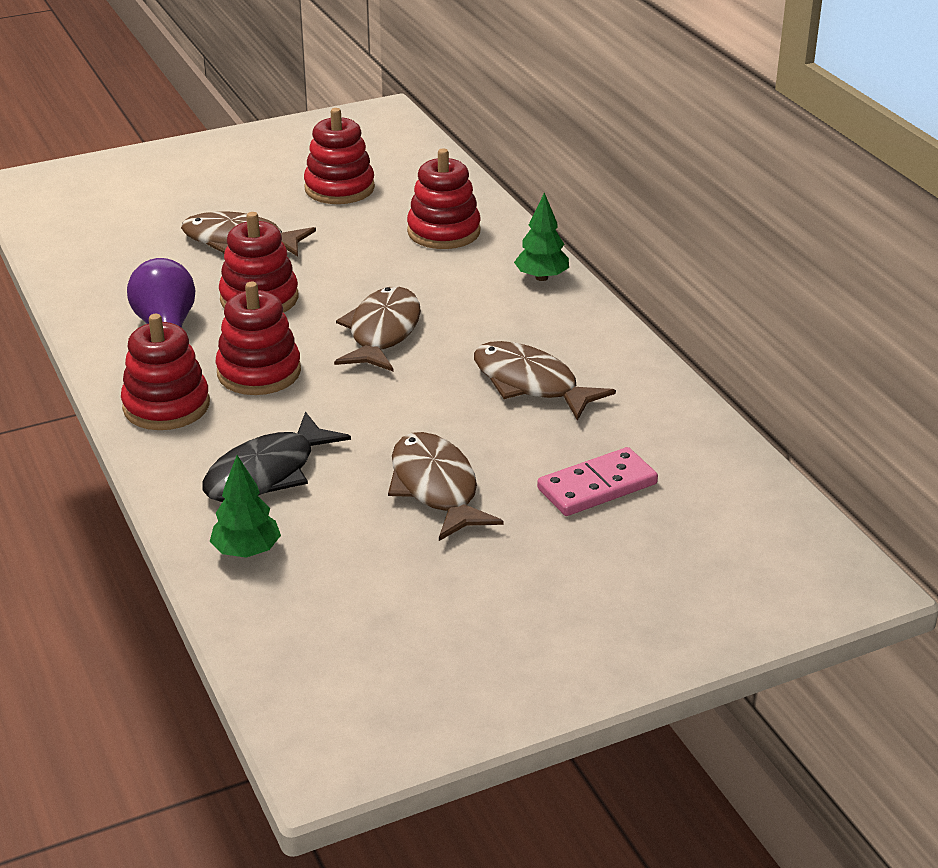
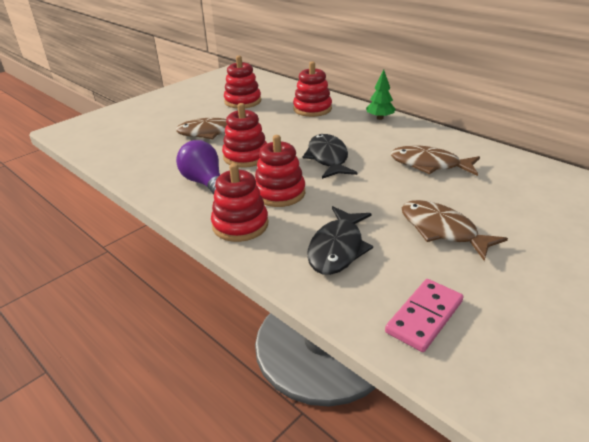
camera: 20 degrees left, 0 degrees up
green tree [210,455,281,558] -> none
brown fish [334,287,421,371] -> black fish [303,134,357,179]
pink domino [537,447,658,516] -> pink domino moved to [385,279,463,352]

